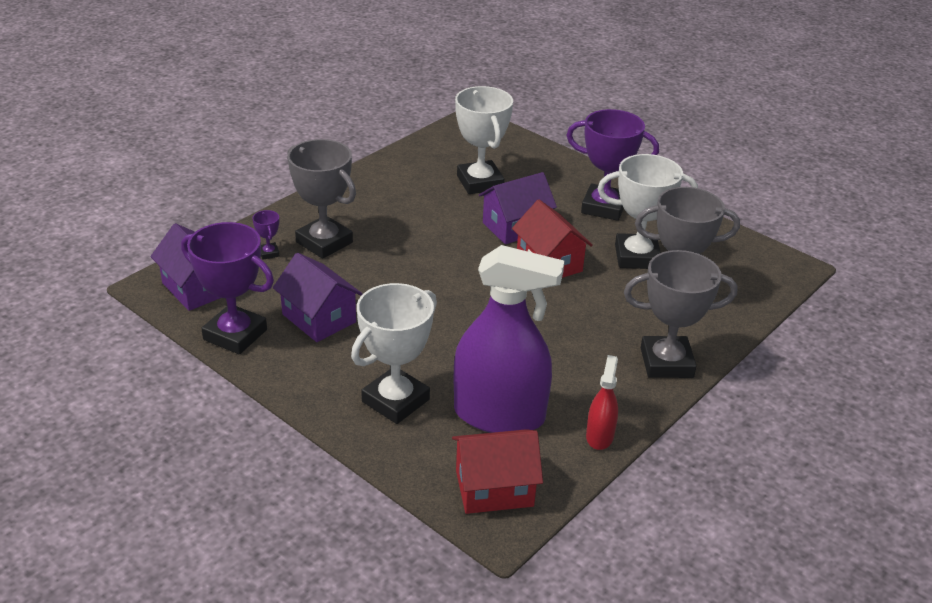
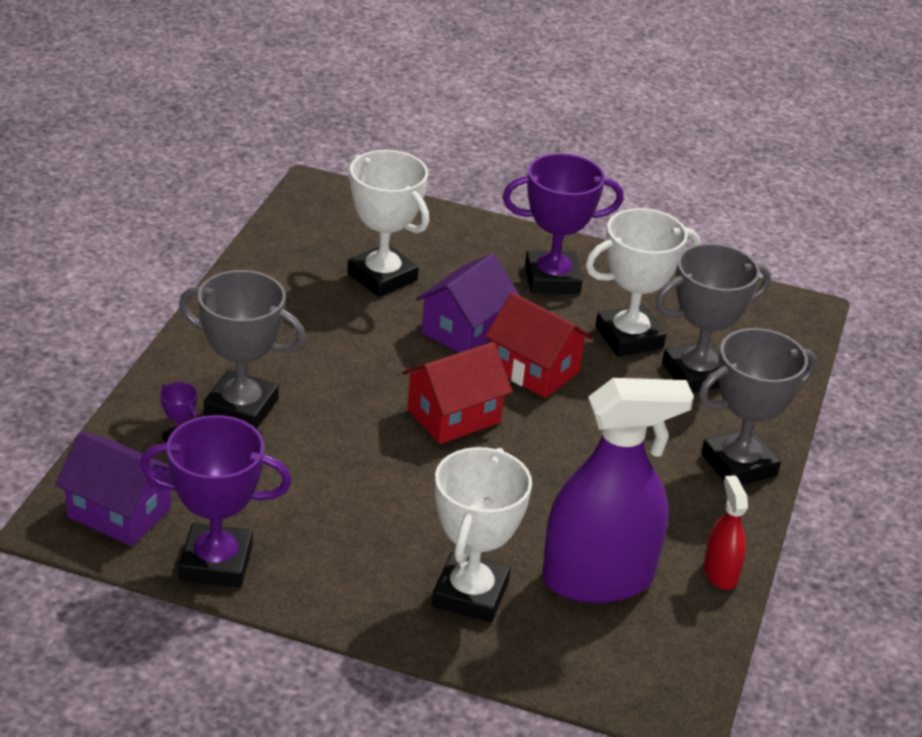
camera: 25 degrees left, 0 degrees up
purple house [273,253,362,342] -> none
red house [452,429,543,514] -> red house moved to [402,342,513,444]

